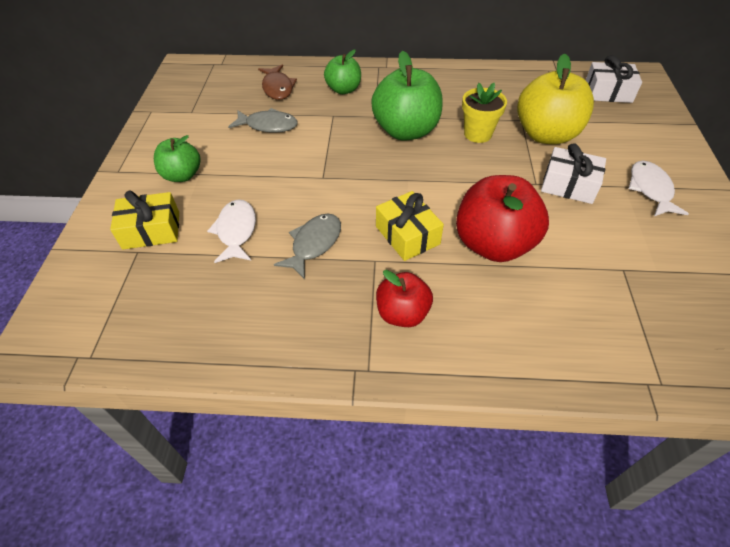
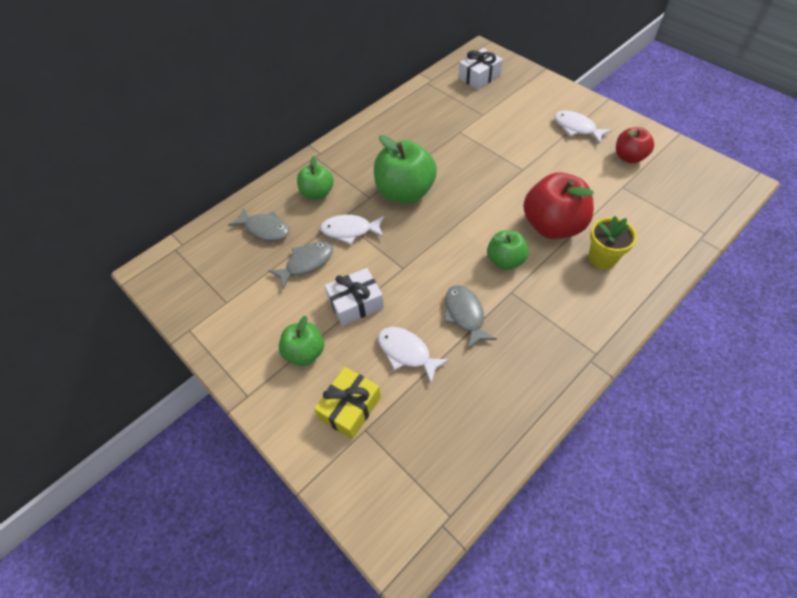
camera: 45 degrees left, 5 degrees up
brown fish [258,64,297,100] -> grey fish [228,208,290,241]
yellow gift [376,191,444,261] -> green apple [487,230,529,270]
red apple [376,270,433,327] -> red apple moved to [616,127,654,163]
yellow flower pot [462,83,507,143] -> yellow flower pot moved to [589,216,637,269]
yellow apple [517,54,594,144] -> none
white gift [541,143,606,204] -> white gift moved to [325,268,384,326]
none -> white fish [320,215,384,245]

